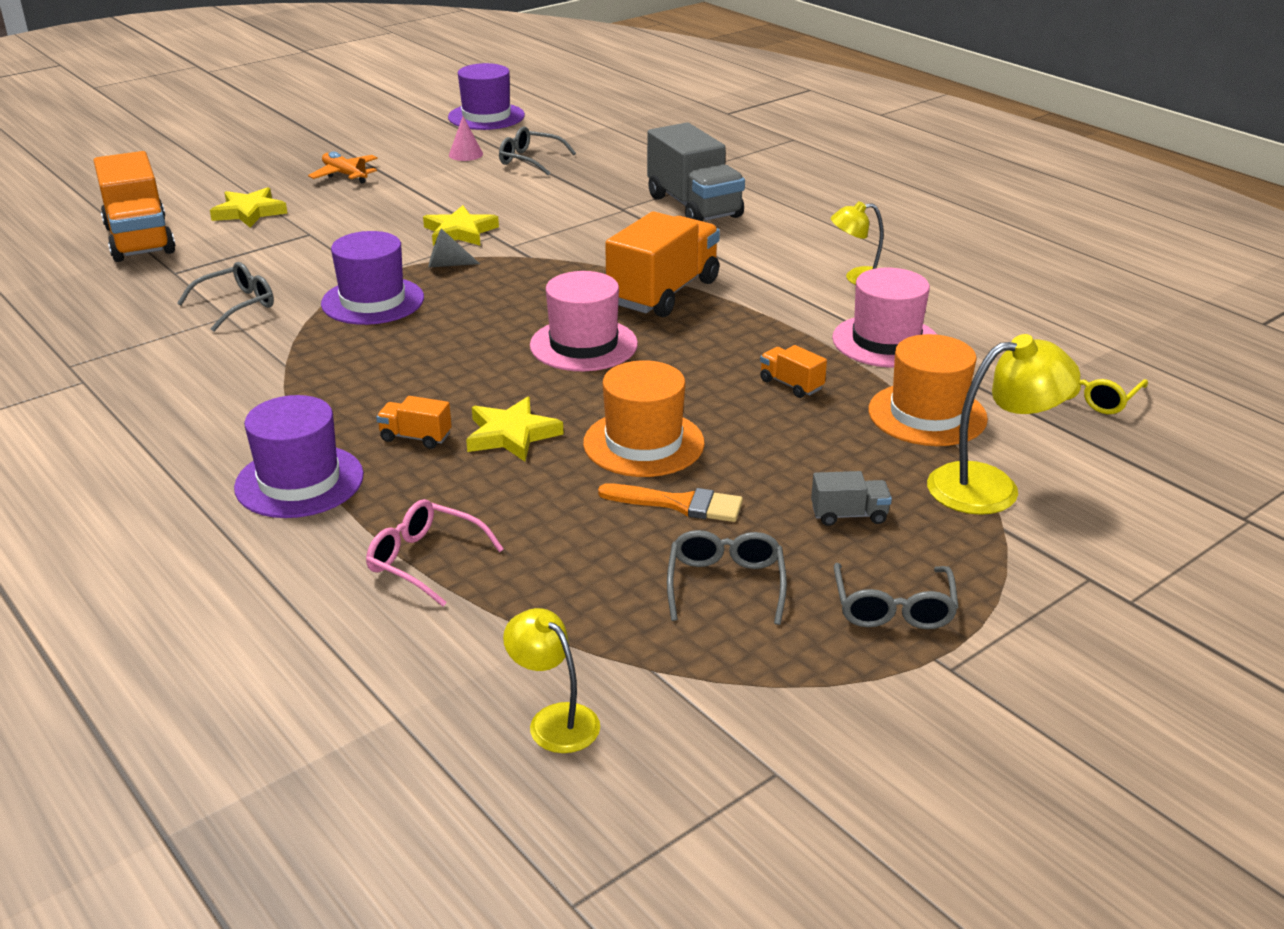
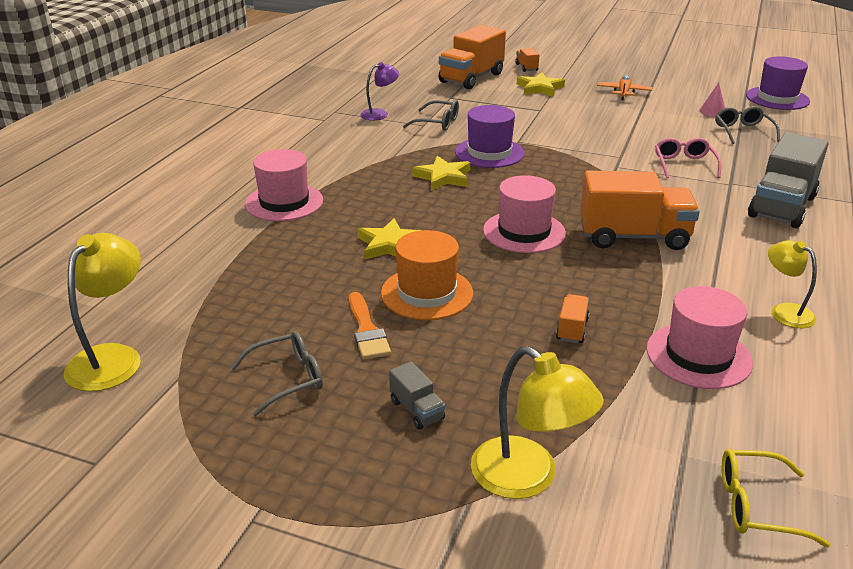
camera: 60 degrees right, 0 degrees up
purple hat [234,395,364,518] -> pink hat [245,149,323,221]
pink glasses [366,499,504,606] -> pink glasses moved to [655,138,721,178]
orange truck [376,396,452,449] -> orange truck moved to [515,48,539,72]
yellow star [423,205,499,246] -> yellow star moved to [412,156,470,191]
grey cone [428,229,480,268] -> none
yellow lamp [503,608,600,753] -> yellow lamp [64,233,141,392], size x1.60
grey glasses [834,563,959,629] -> none
orange hat [868,334,988,446] -> none
none -> purple lamp [360,62,399,120]

